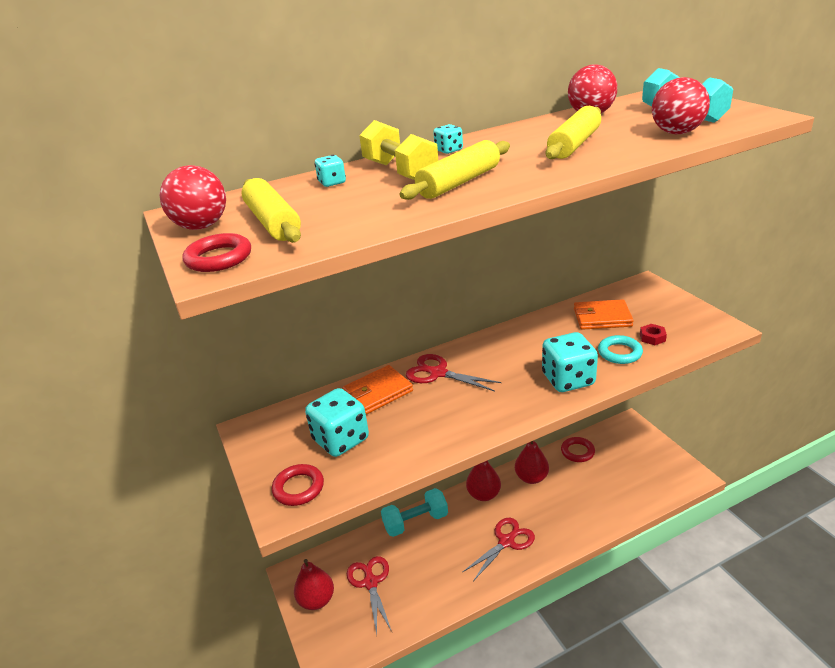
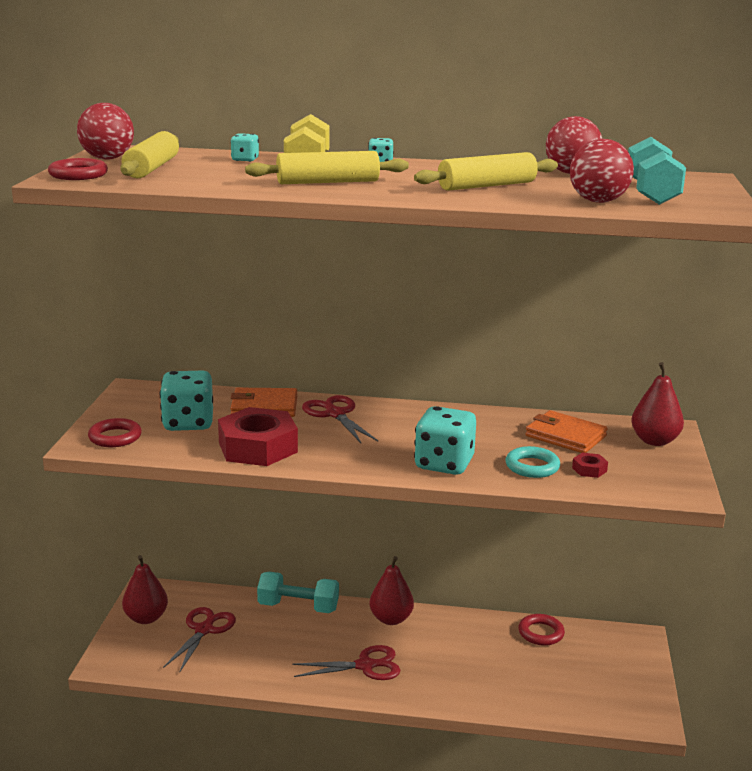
camera: 30 degrees right, 10 degrees down
red pear [515,441,549,484] -> red pear moved to [631,362,684,446]
none -> red nut [218,407,298,466]

